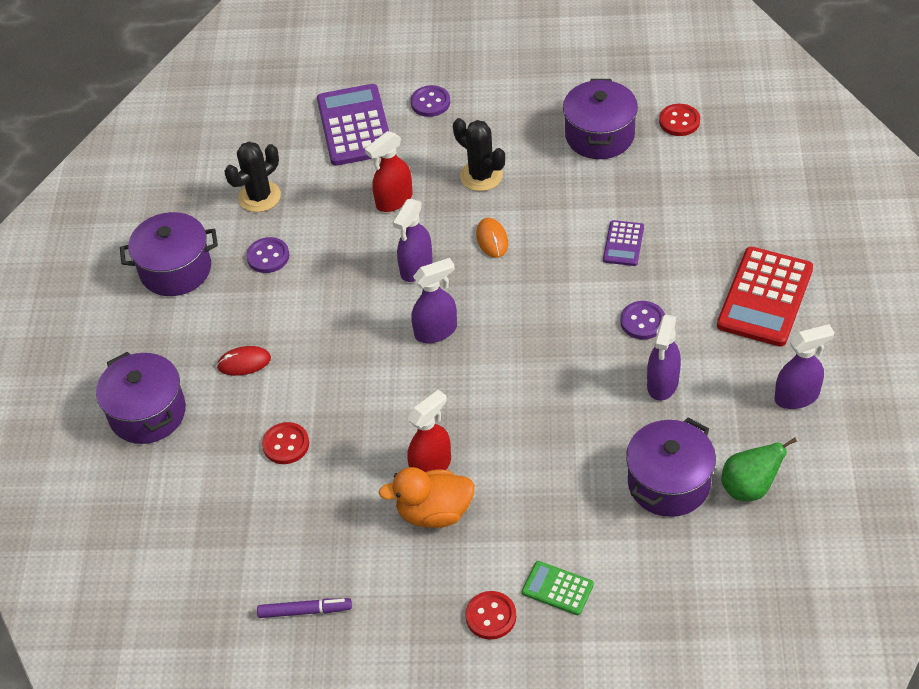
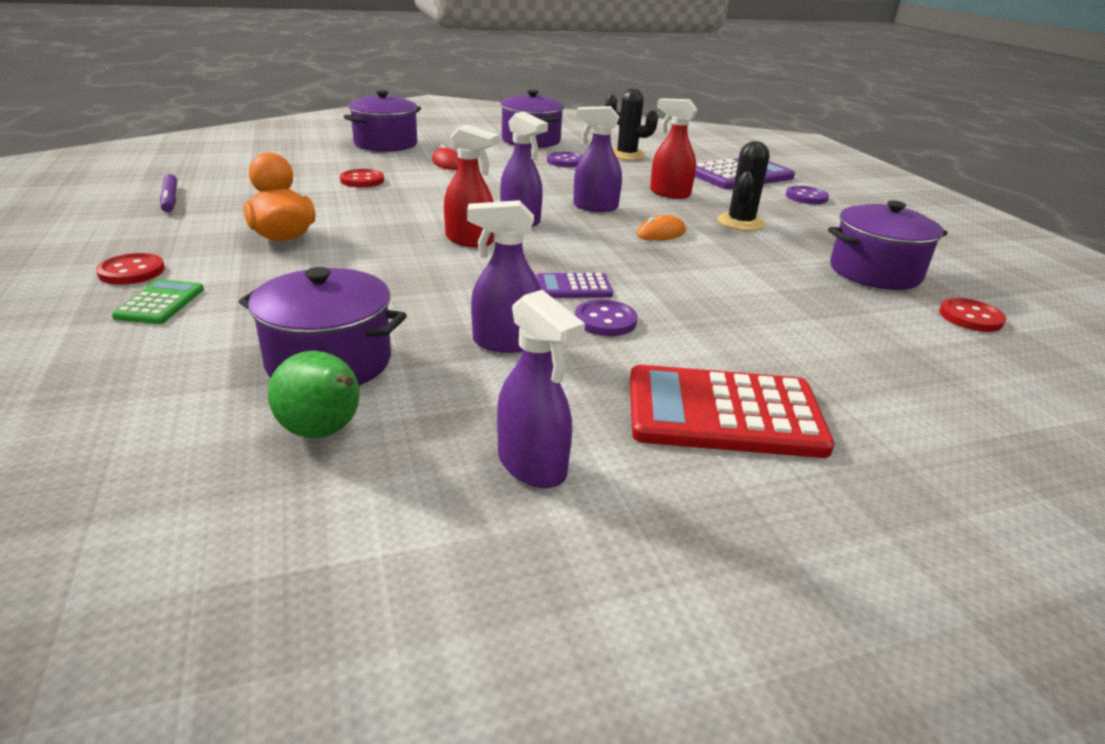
camera: 65 degrees right, 20 degrees down
red spray bottle [407,389,451,472] -> red spray bottle moved to [444,124,499,247]
purple calculator [603,220,644,266] -> purple calculator moved to [536,273,613,298]

